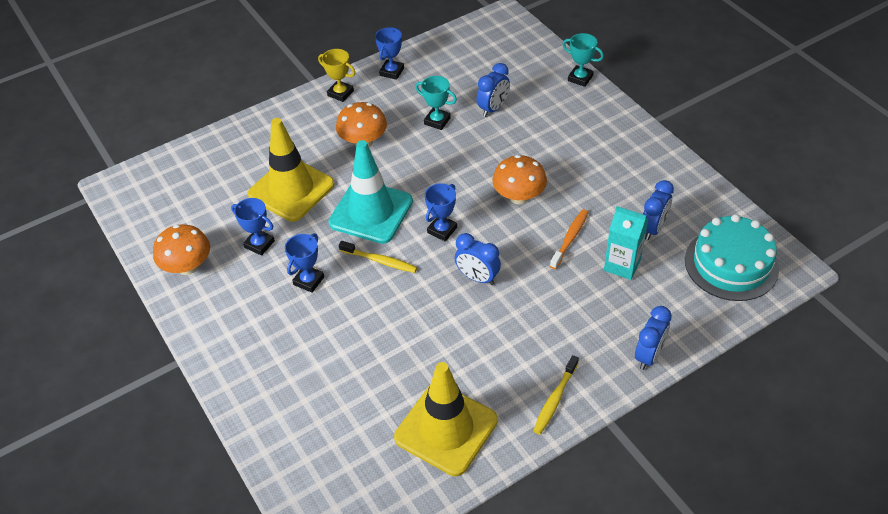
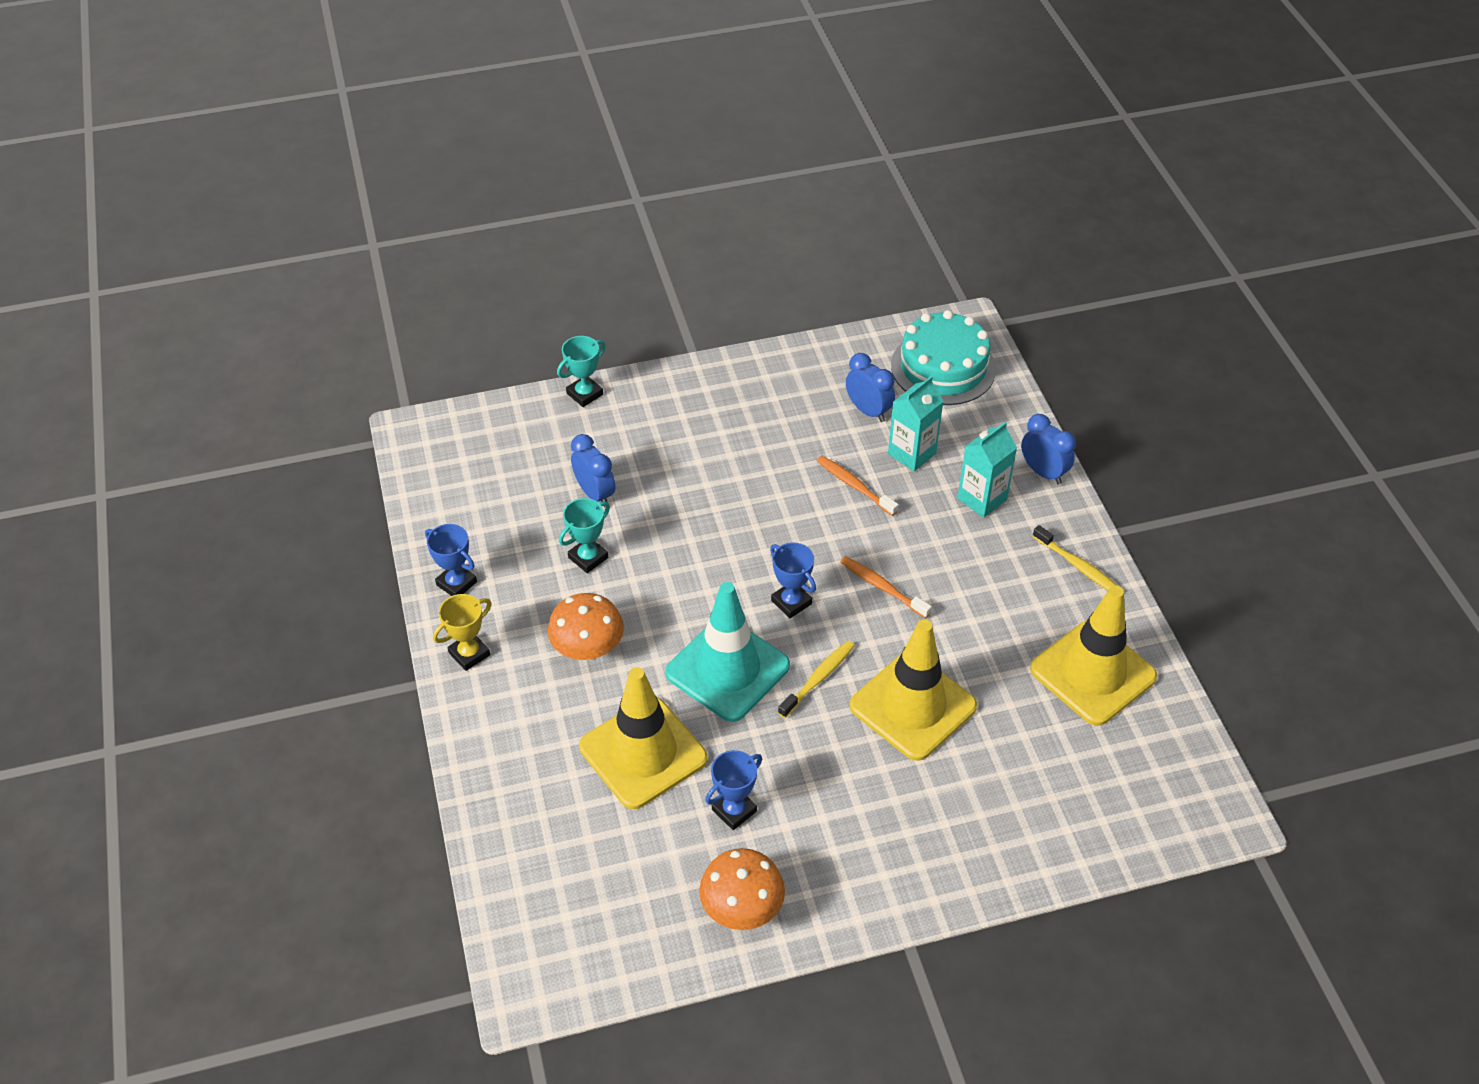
camera: 75 degrees left, 0 degrees up
blue trophy [285,233,324,293] -> none
blue clock [455,233,501,285] -> orange toothbrush [840,556,932,618]
orange mushroom [493,155,547,204] -> none
none -> yellow traffic cone [850,619,977,761]
none -> turquoise carton [957,422,1017,518]

